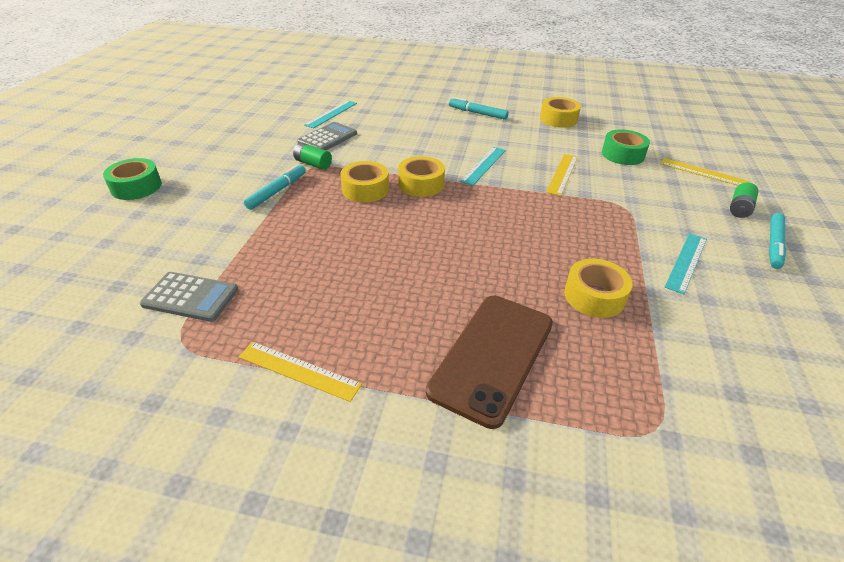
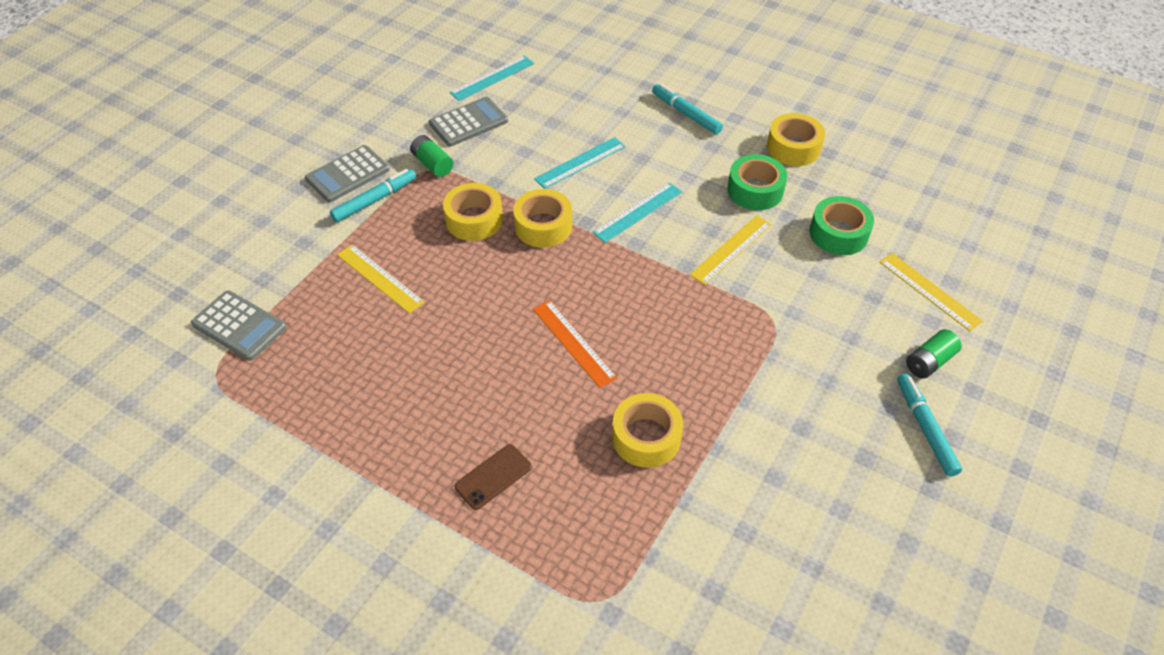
camera: 20 degrees right, 10 degrees up
green tape [103,158,162,200] -> green tape moved to [727,154,787,210]
yellow ruler [239,342,362,402] -> yellow ruler moved to [337,244,425,314]
brown phone [426,296,553,429] -> brown phone [454,444,532,510], size x0.46
turquoise ruler [665,233,707,294] -> turquoise ruler moved to [534,137,626,189]
turquoise marker [769,213,786,269] -> turquoise marker turned 120 degrees clockwise [897,374,962,477]
none -> grey calculator [305,145,390,202]
none -> orange ruler [533,300,617,388]

